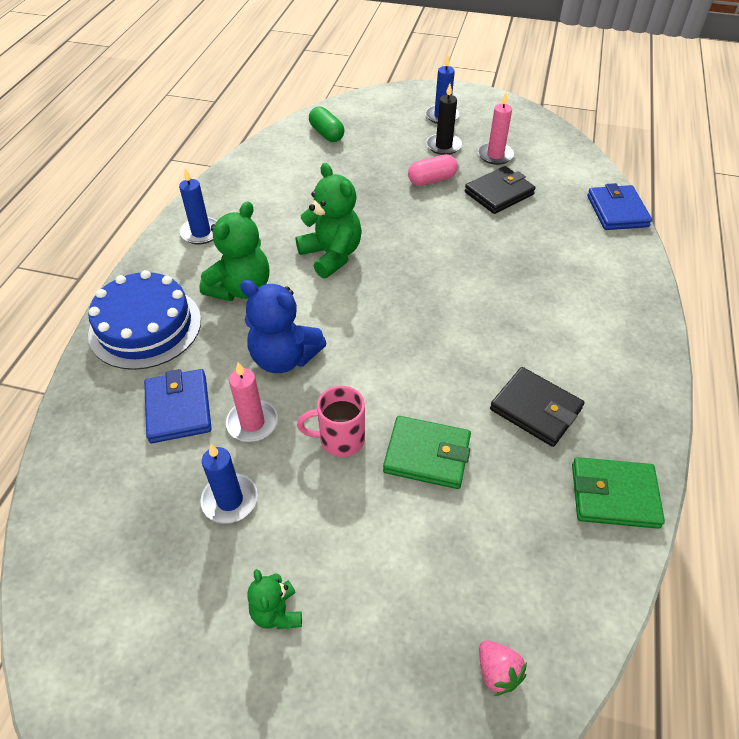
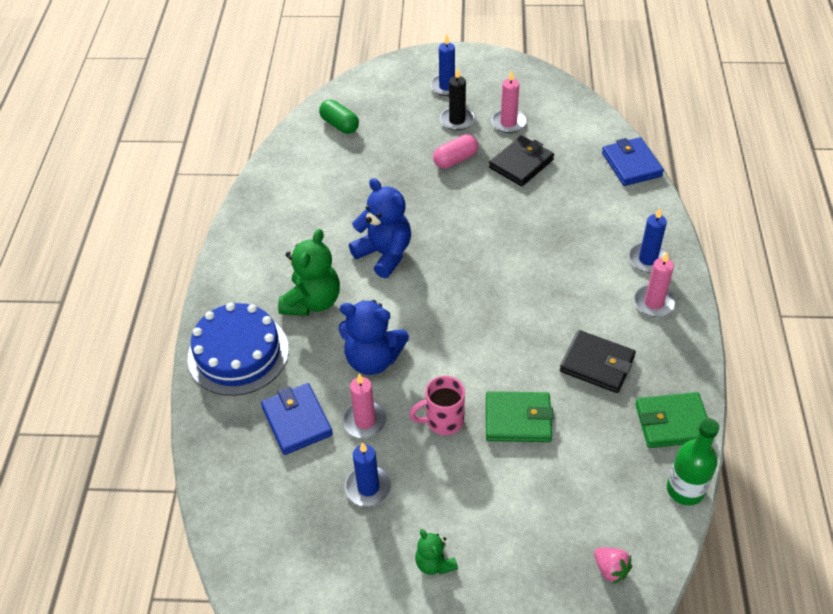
camera: 10 degrees left, 0 degrees up
blue candle [179,168,217,245] -> blue candle moved to [628,208,669,273]
green teddy bear [296,163,362,278] -> blue teddy bear [349,178,411,278]
none -> pink candle [634,252,676,317]
none -> green bottle [667,418,719,506]

